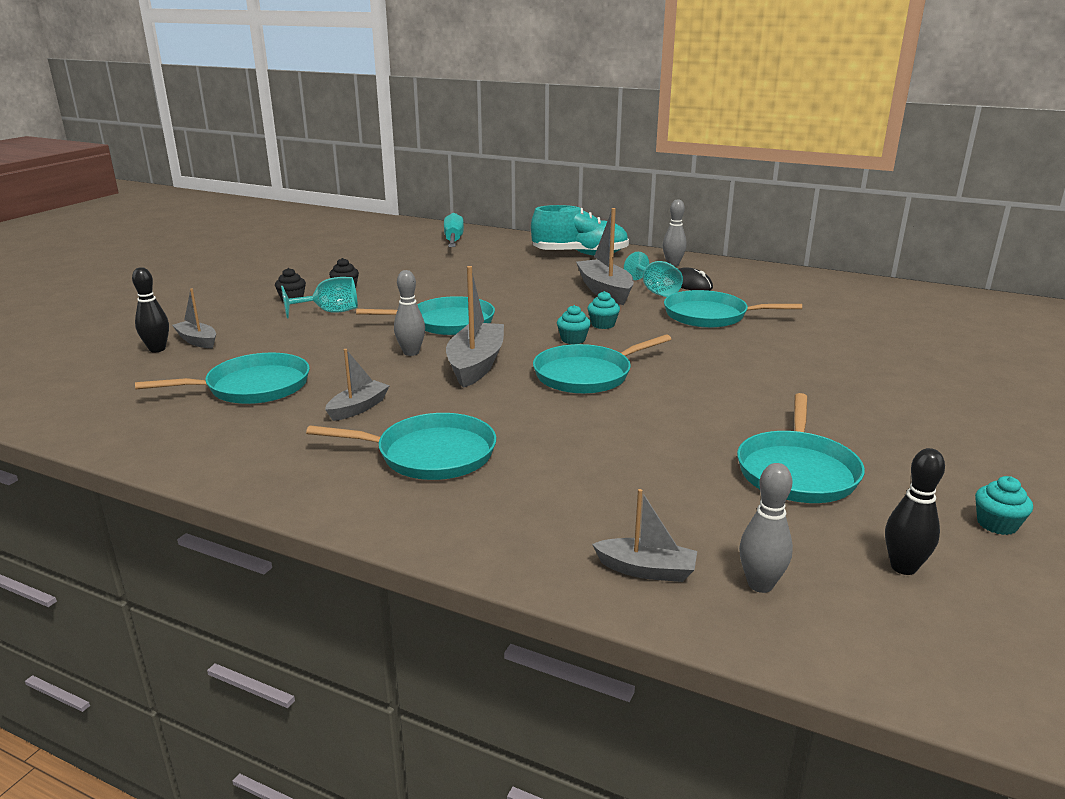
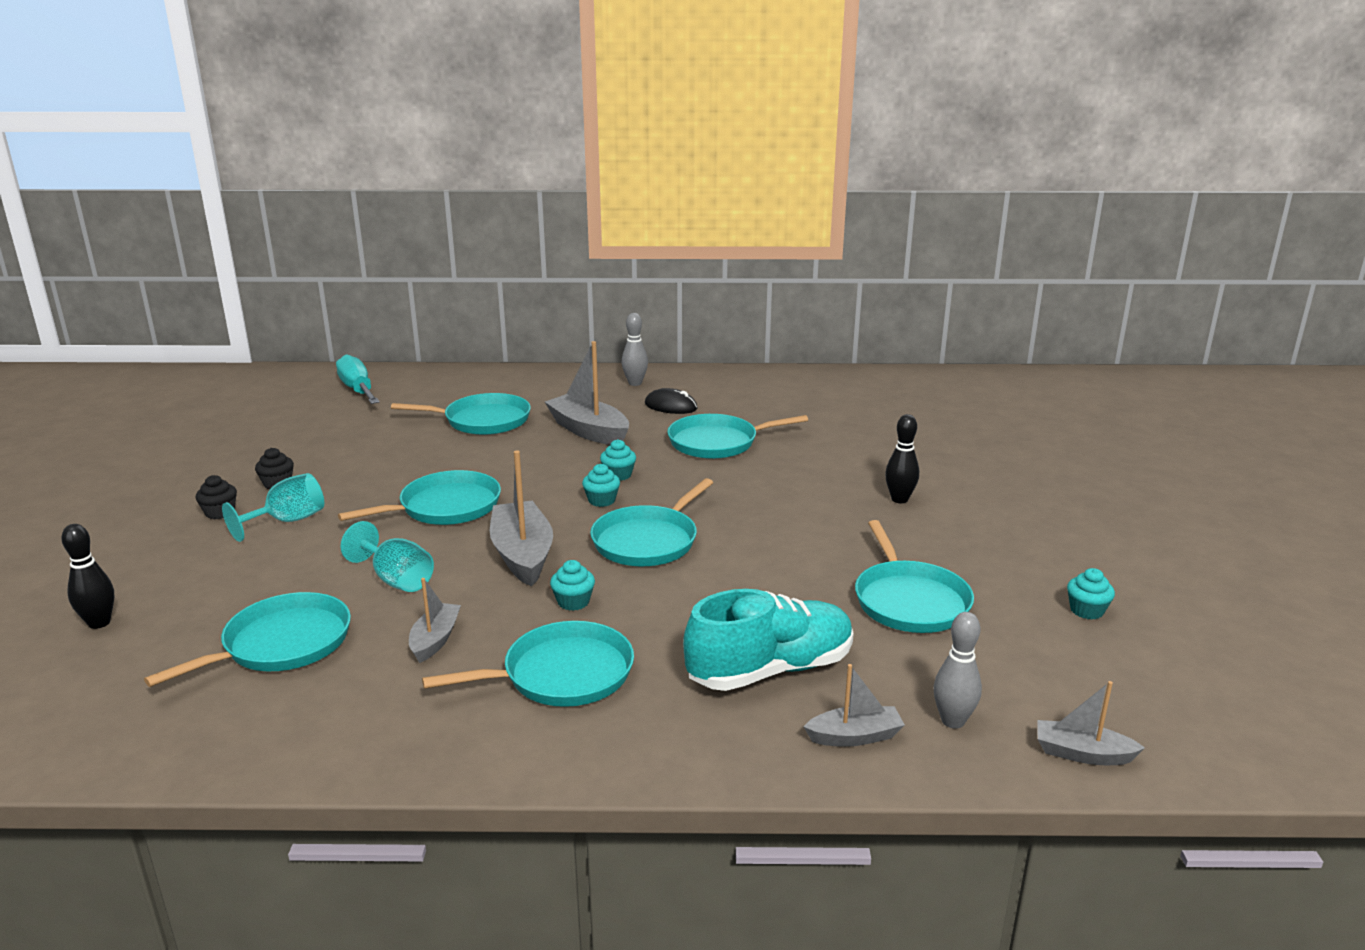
camera: 25 degrees left, 0 degrees up
grey boat [172,289,216,348] -> grey boat moved to [1037,681,1145,765]
grey bowling pin [394,270,425,356] -> none
turquoise shoe [531,205,629,256] -> turquoise shoe moved to [683,589,854,691]
turquoise goblet [624,252,683,297] -> turquoise goblet moved to [341,521,434,592]
black bowling pin [885,448,945,575] -> black bowling pin moved to [885,414,919,503]
none -> turquoise pan [391,393,531,435]
none -> turquoise cupcake [550,560,595,611]

